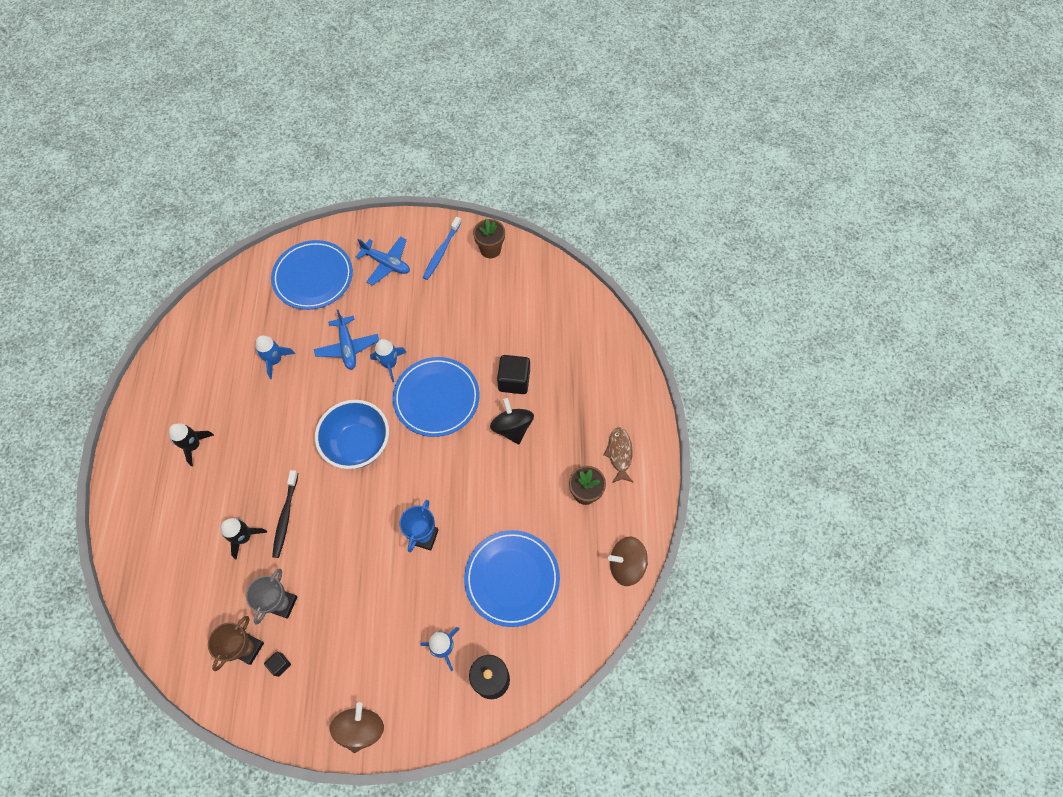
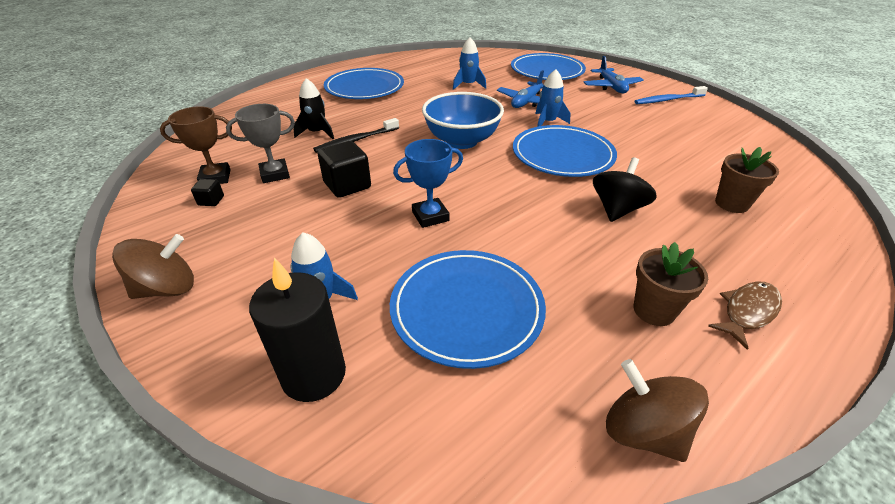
camera: 50 degrees right, 25 degrees down
black rocket [169,424,214,466] -> blue plate [324,68,404,99]
brown flower pot [473,218,505,258] -> brown flower pot moved to [715,147,779,213]
black cube [497,355,530,394] -> black cube moved to [317,141,371,198]

